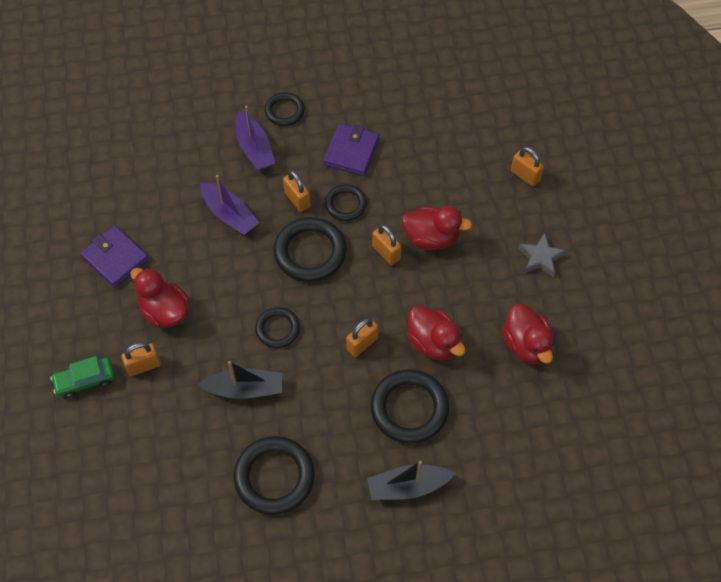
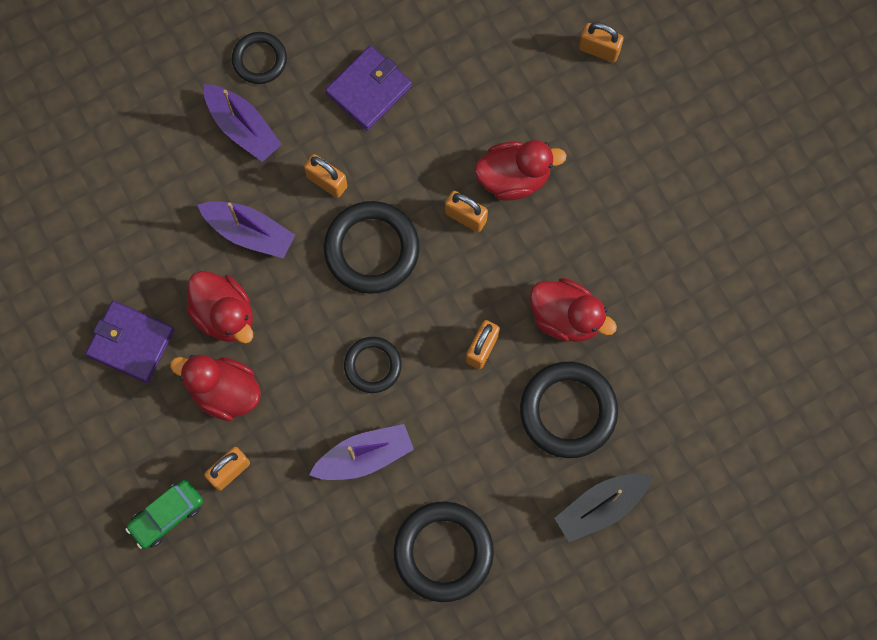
camera: 20 degrees left, 15 degrees up
black boat [198,361,282,399] -> purple boat [309,424,414,480]
purple wallet [323,123,379,176] -> purple wallet turned 45 degrees clockwise [325,46,412,130]
black ring [325,184,367,221] -> none
red duck [502,304,554,364] -> red duck moved to [186,271,253,344]
grey star [518,233,566,278] -> none

